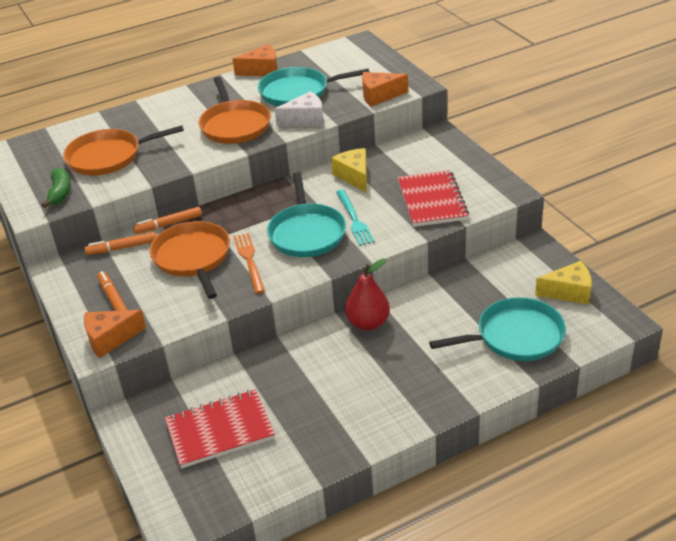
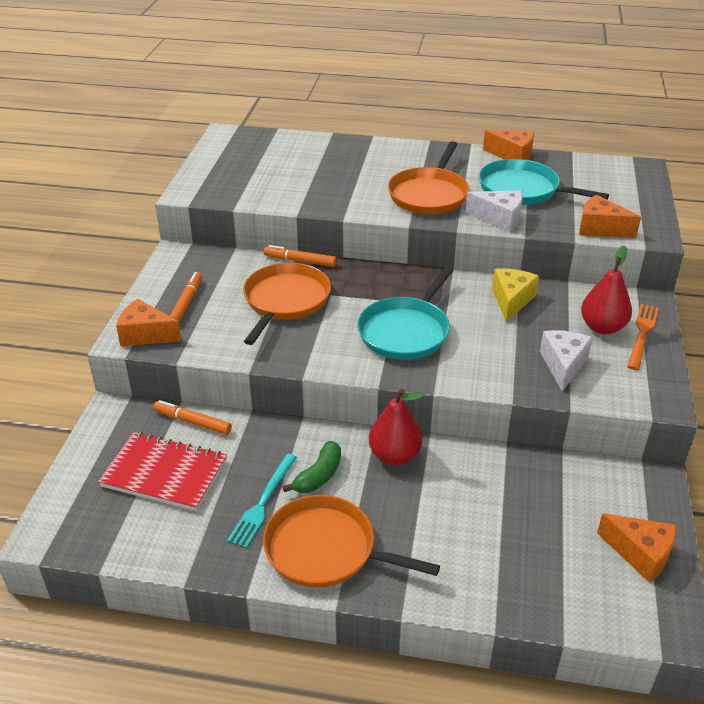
camera: 35 degrees right, 0 degrees up
green banana [42,168,71,208] -> green banana moved to [283,441,341,493]
orange pan [63,125,184,176] -> orange pan moved to [263,495,440,588]
orange marker [85,232,156,255] -> orange marker moved to [153,400,232,435]
orange fork [233,233,265,294] -> orange fork moved to [627,304,659,370]
turquoise fork [336,190,375,246] -> turquoise fork moved to [227,454,297,548]
red notebook [398,170,469,227] -> white cheese [540,330,593,391]
turquoise pan [429,297,566,361] -> none
yellow cheese [535,261,592,305] -> orange cheese [597,513,676,583]
none -> red pear [581,246,632,334]

